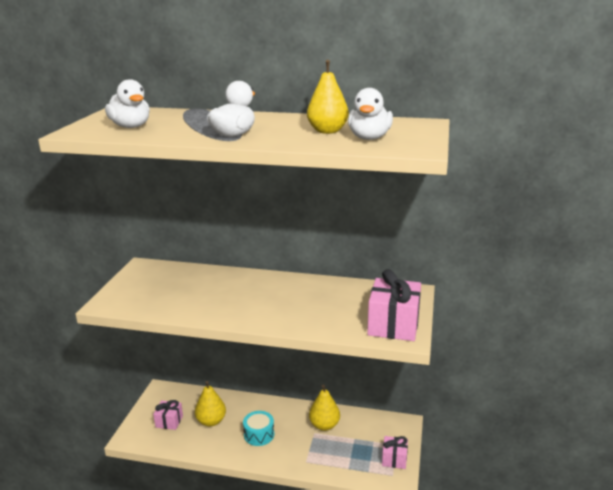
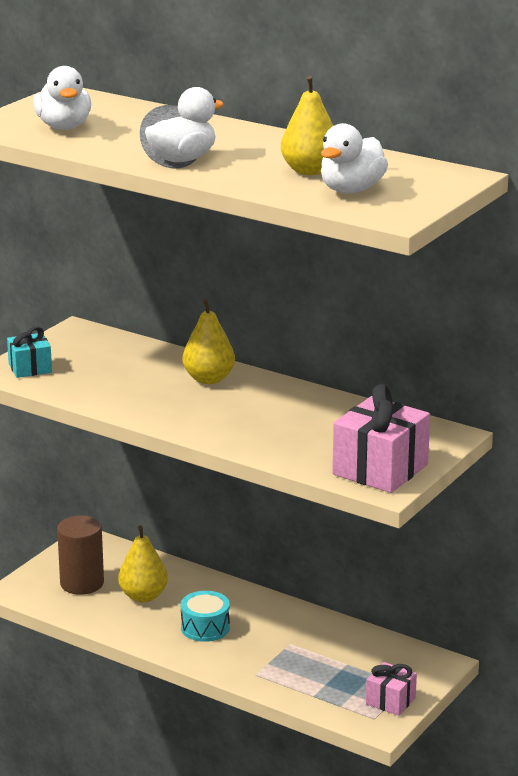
camera: 20 degrees right, 0 degrees up
pink gift [153,400,183,430] -> brown cylinder [57,516,104,595]
yellow pear [309,384,340,431] -> yellow pear moved to [183,298,235,384]
none -> turquoise gift [7,327,52,378]

